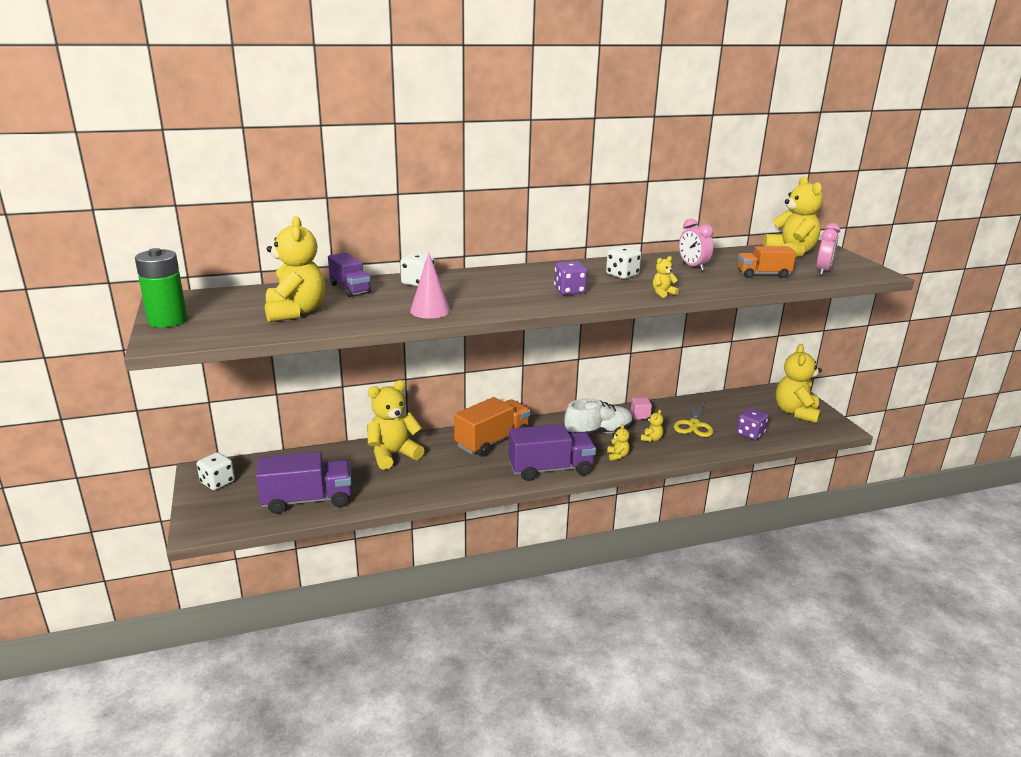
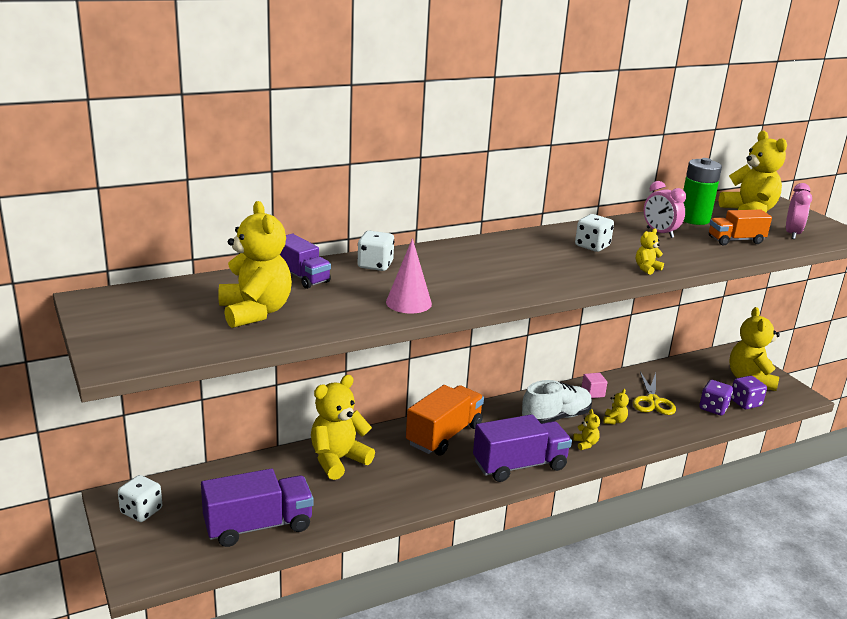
camera: 10 degrees left, 0 degrees up
green battery [135,248,187,328] -> green battery moved to [683,158,722,225]
purple dice [554,261,588,295] -> purple dice moved to [731,375,767,409]

